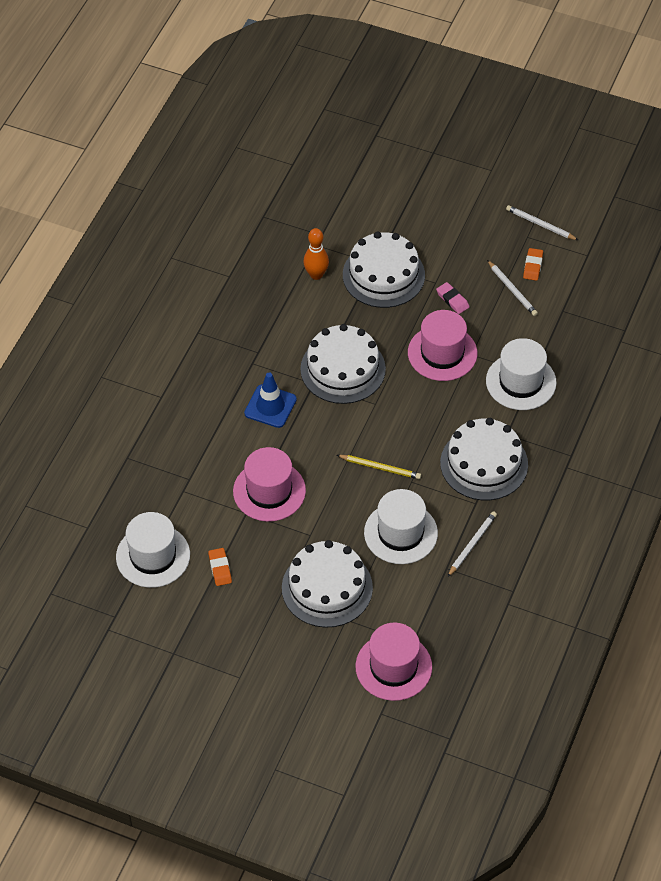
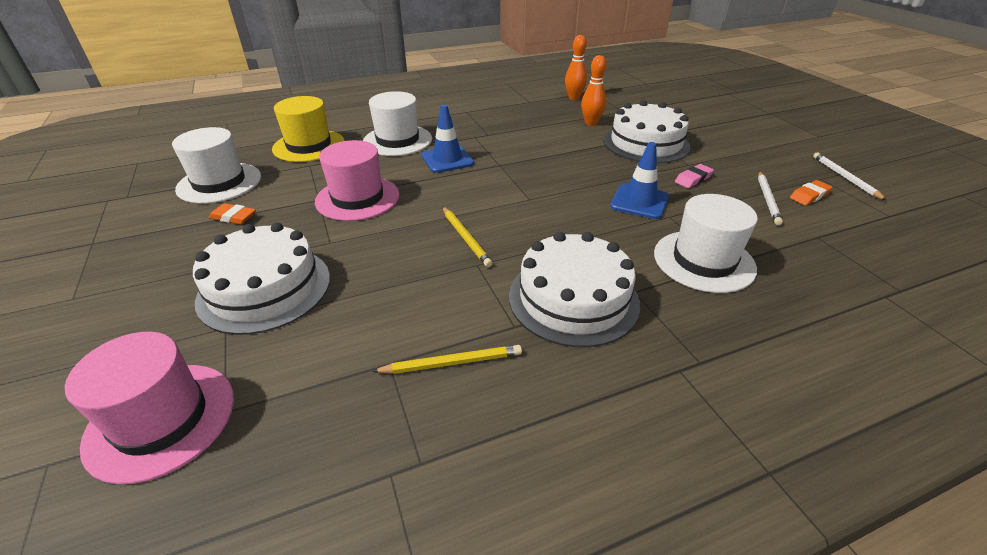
camera: 45 degrees right, 15 degrees down
orange eraser [208,548,232,586] -> orange eraser turned 75 degrees clockwise [209,203,256,224]
white cake [300,324,386,404] -> none
white hat [364,489,438,564] -> white hat moved to [363,91,432,156]
pink hat [408,310,477,381] -> blue traffic cone [610,142,669,219]
pink eraser [436,282,469,314] -> pink eraser turned 45 degrees clockwise [675,164,714,188]
white pencil [448,511,497,577] -> yellow pencil [372,345,522,374]
none -> yellow hat [272,96,345,162]
none -> orange bowling pin [565,35,587,100]

